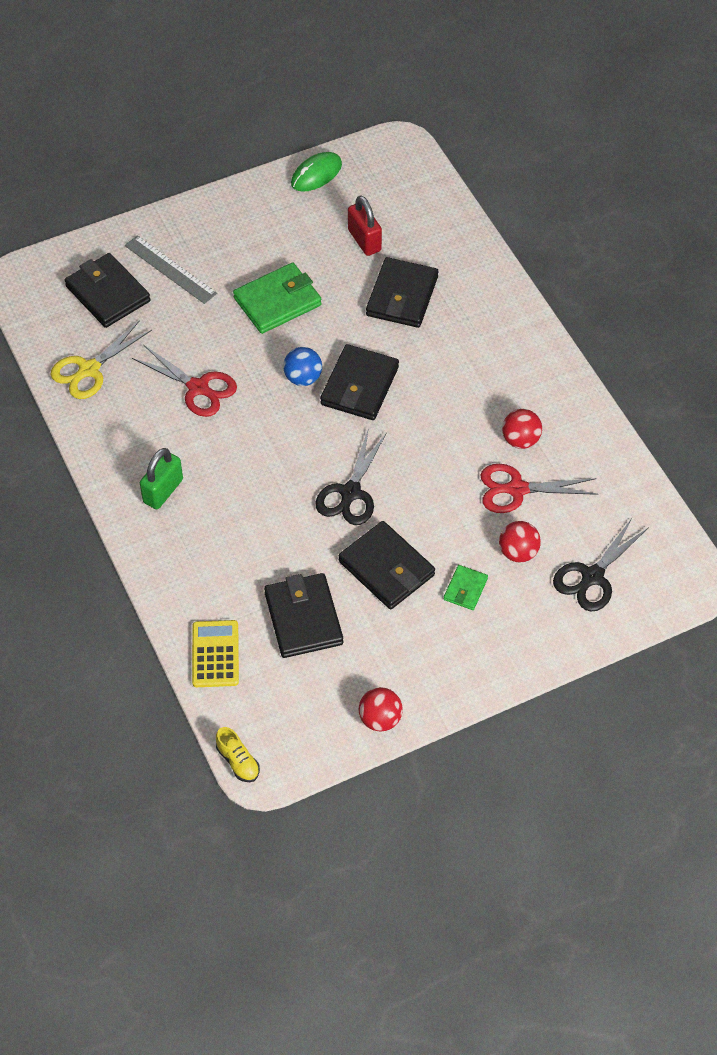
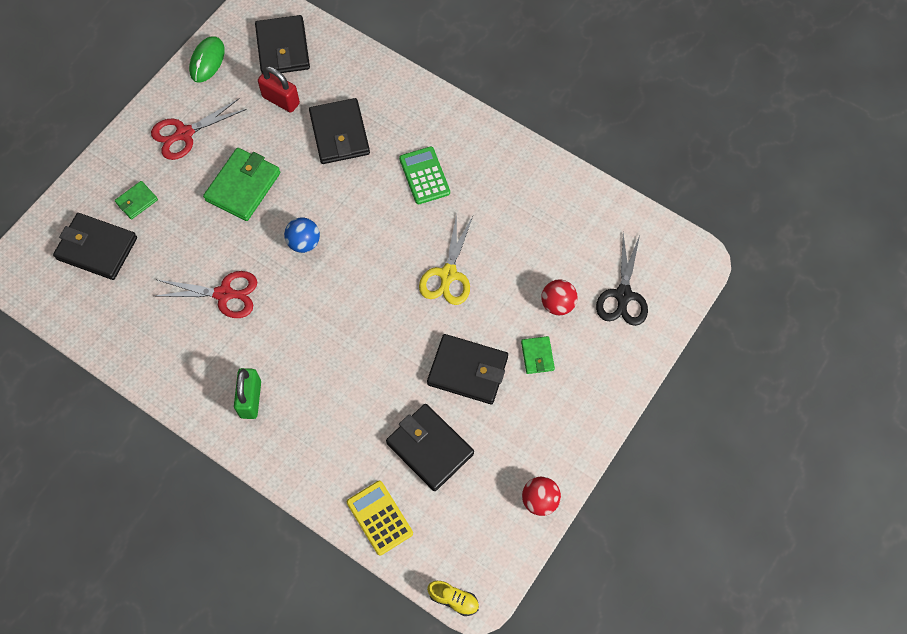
camera: 30 degrees left, 10 degrees up
yellow scissors [50,320,152,399] -> yellow scissors moved to [419,214,473,305]
grey ruler [125,235,217,304] -> green wallet [115,181,158,219]
black scissors [316,430,386,525] -> none
black wallet [320,344,399,420] -> black wallet moved to [255,15,310,73]
red scissors [480,464,598,513] -> red scissors moved to [151,98,247,160]
red ball [502,409,542,449] -> none
none -> green calculator [399,146,450,204]

